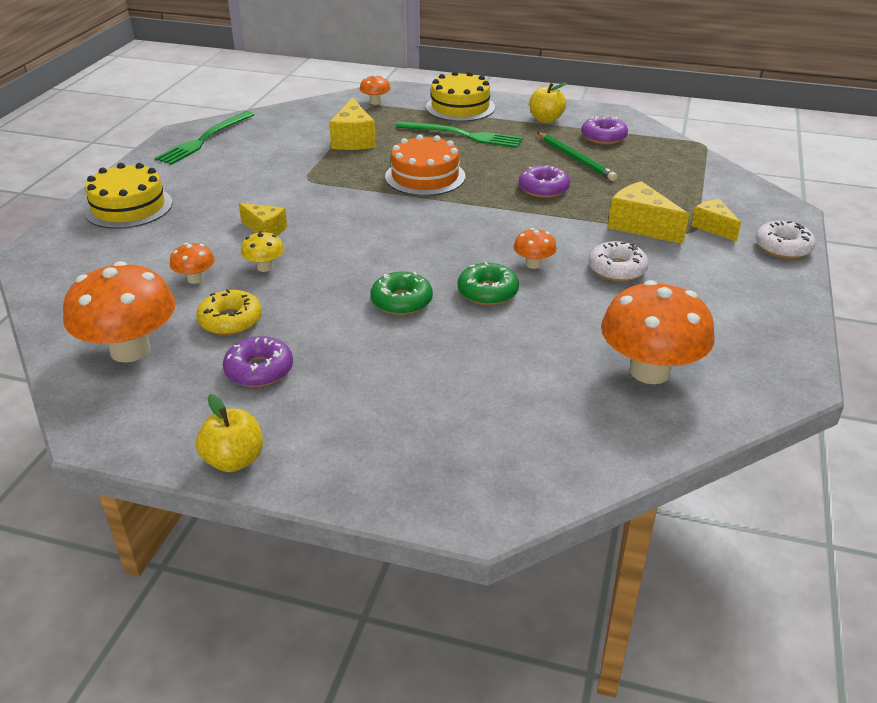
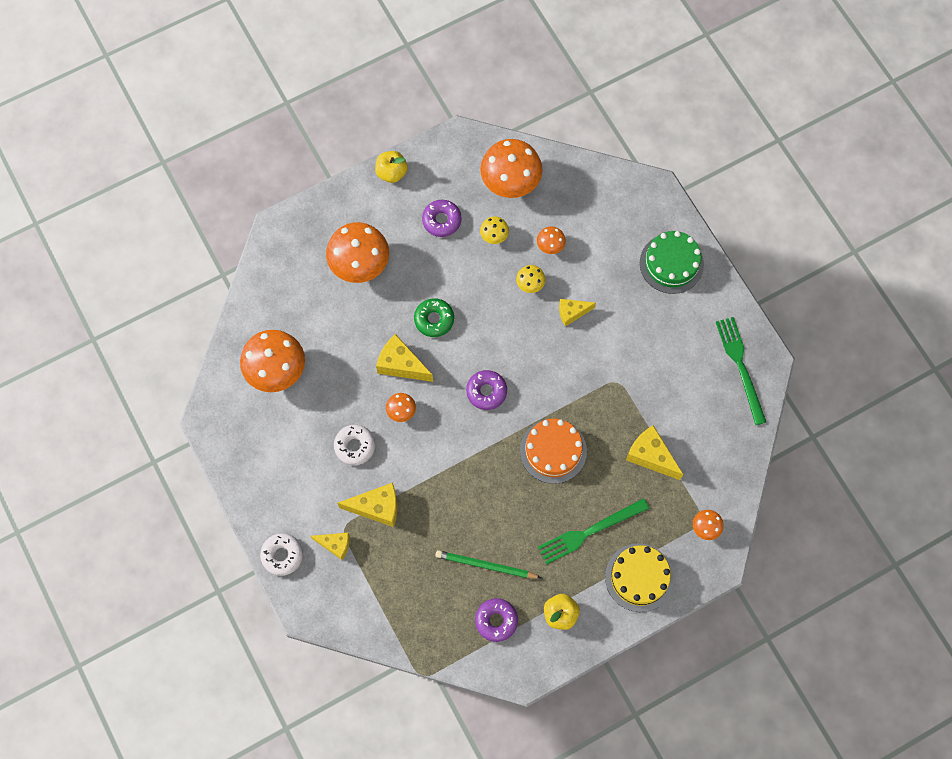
camera: 135 degrees right, 35 degrees up
yellow cake [84,163,173,229] -> green cake [640,231,704,294]
yellow donut [196,289,262,335] -> yellow mushroom [480,216,509,244]
green donut [458,262,519,305] -> yellow cheese [376,334,433,382]
purple donut [519,165,570,198] -> purple donut moved to [466,370,507,410]
none -> orange mushroom [326,222,389,283]

